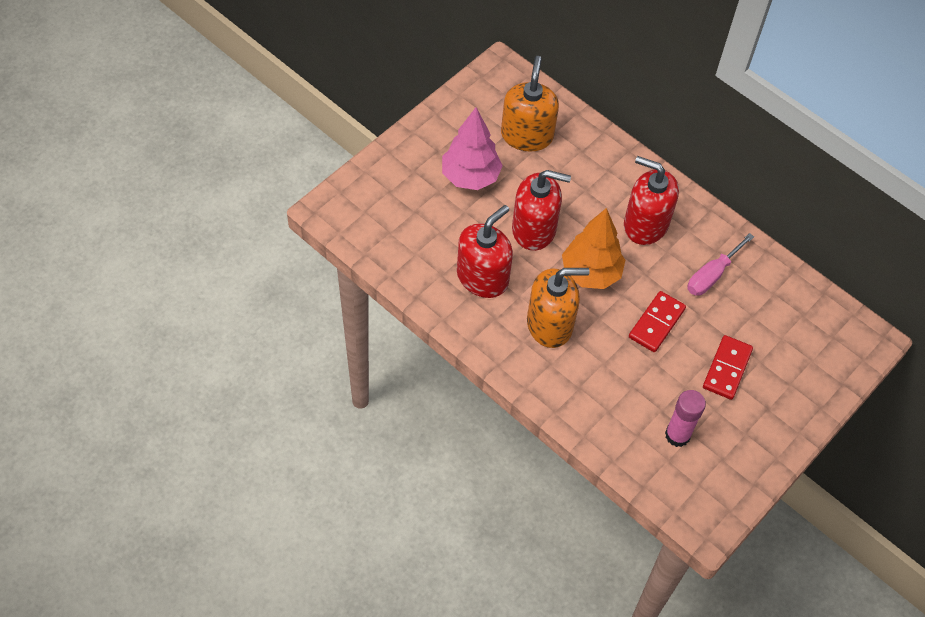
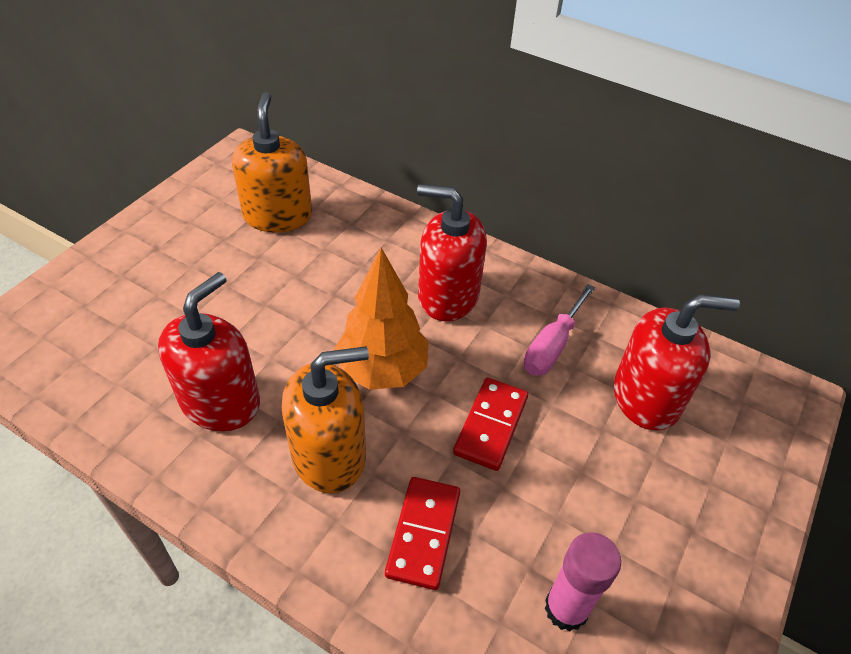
camera: 10 degrees left, 10 degrees down
pink tree [442,107,503,190] -> none
red soap dispenser [512,170,571,251] -> red soap dispenser moved to [614,295,740,431]
red domino [703,335,753,400] -> red domino moved to [385,477,460,590]

